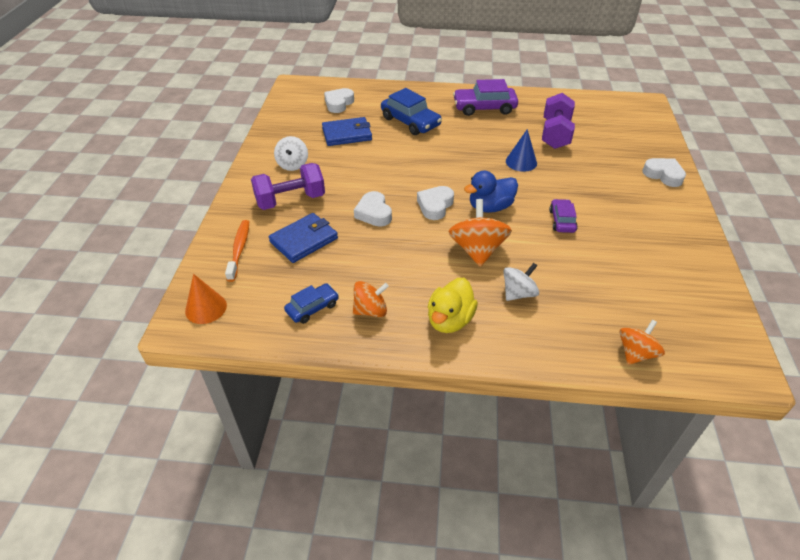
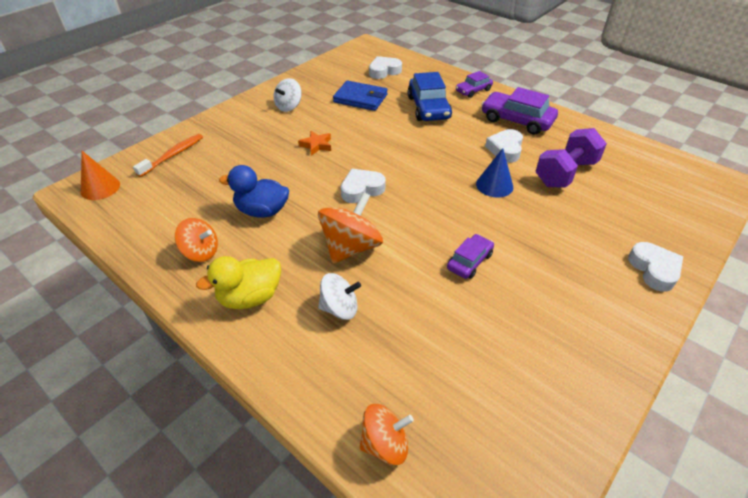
camera: 35 degrees right, 0 degrees up
purple dumbbell [251,163,325,210] -> none
blue wallet [269,213,338,263] -> none
blue car [284,283,339,324] -> none
white heart [354,191,392,227] -> white heart moved to [485,129,523,163]
blue duck [464,170,518,213] -> blue duck moved to [219,165,289,218]
none -> orange star [298,131,331,156]
none -> purple car [456,71,493,98]

